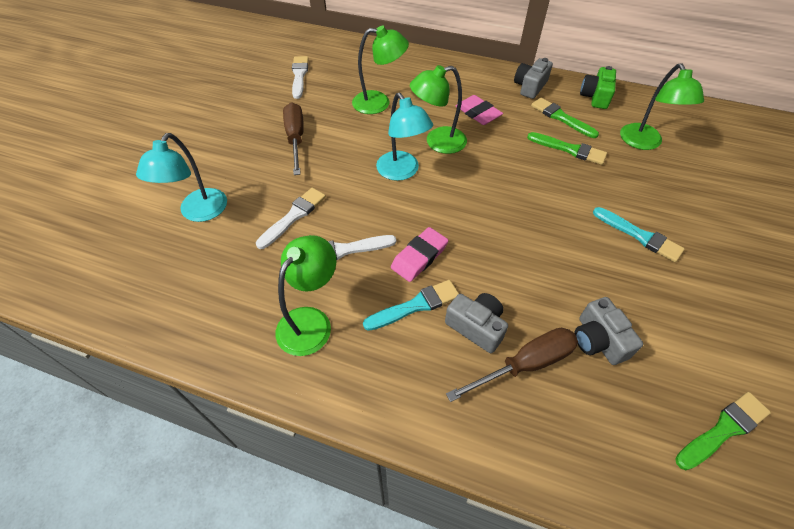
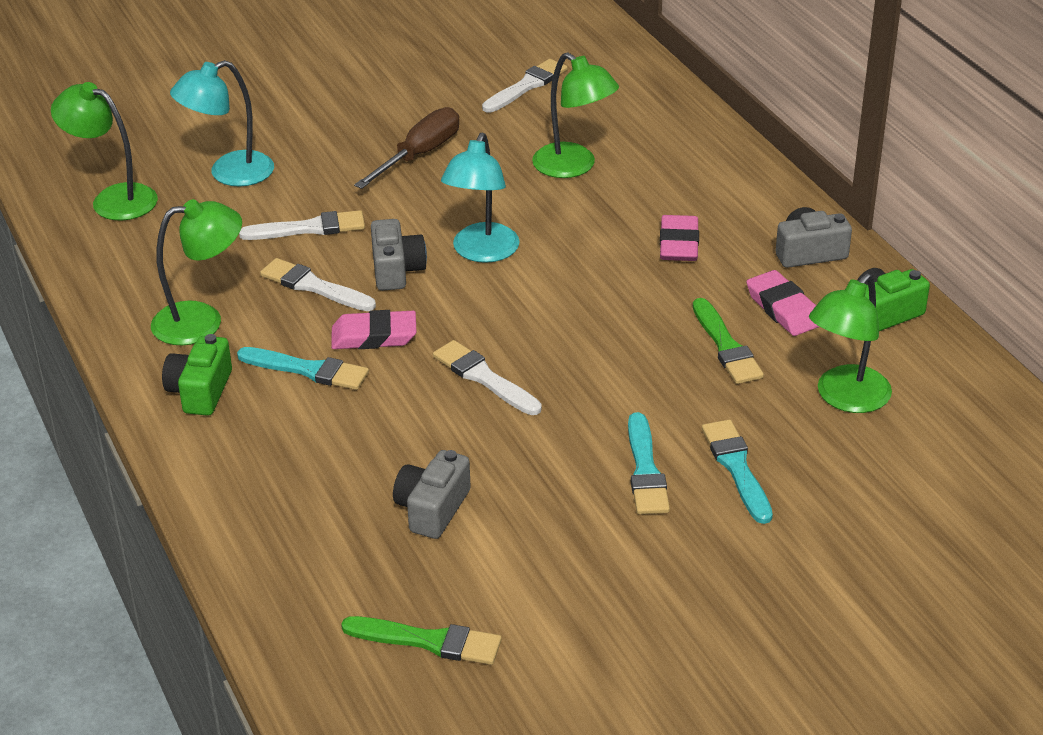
camera: 45 degrees right, 15 degrees down
green lamp [410,65,467,154] -> green lamp moved to [51,82,158,220]
grey camera [445,293,508,353] -> grey camera moved to [371,219,427,291]
brown screwdriver [446,328,578,402] -> none
green brush [531,98,599,138] -> pink eraser [747,270,820,336]
none -> green camera [162,334,232,416]
none -> white brush [433,340,542,415]
none -> turquoise brush [702,420,773,524]

